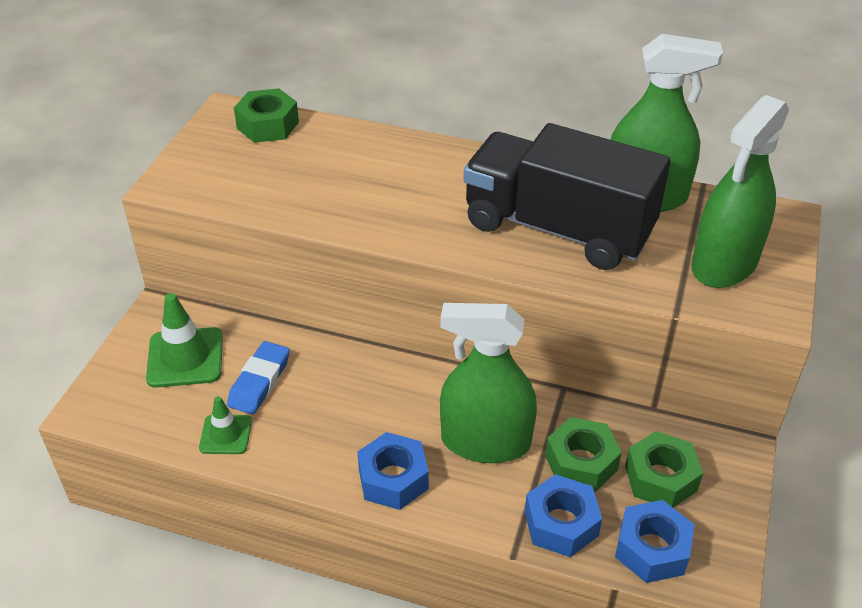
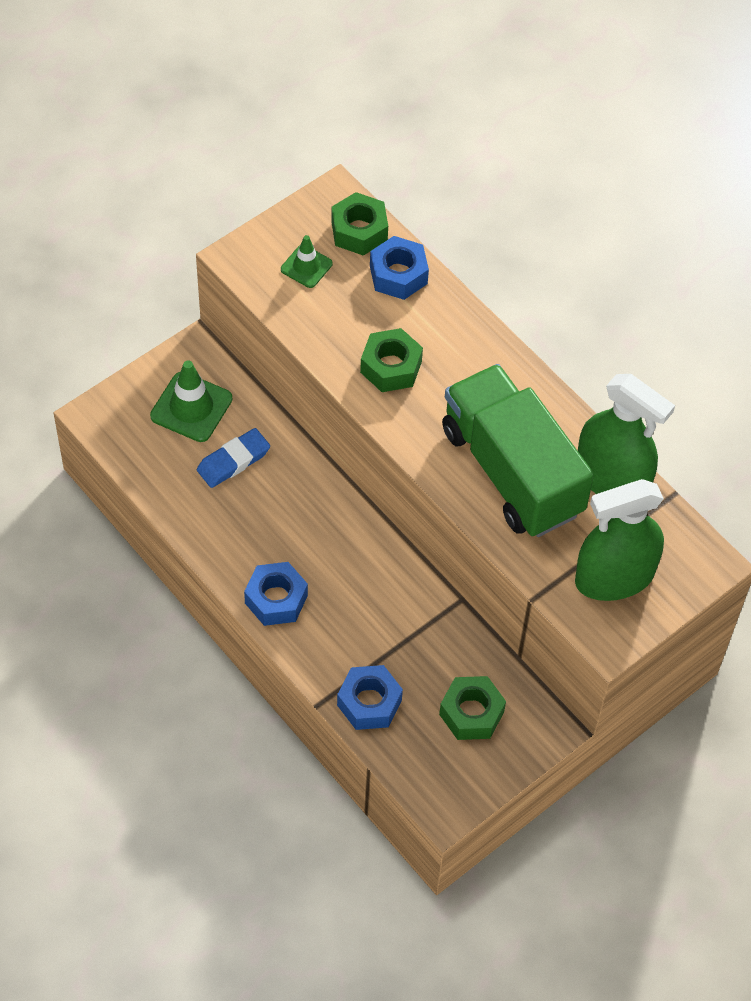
camera: 30 degrees right, 15 degrees up
green traffic cone [199,396,252,454] -> green traffic cone moved to [281,235,333,288]
green spray bottle [440,303,537,463] -> none
black truck [463,123,671,270] -> green truck [442,364,594,537]
green nut [545,417,622,492] -> green nut moved to [360,328,423,392]
blue nut [615,500,695,583] -> blue nut moved to [370,236,429,300]

